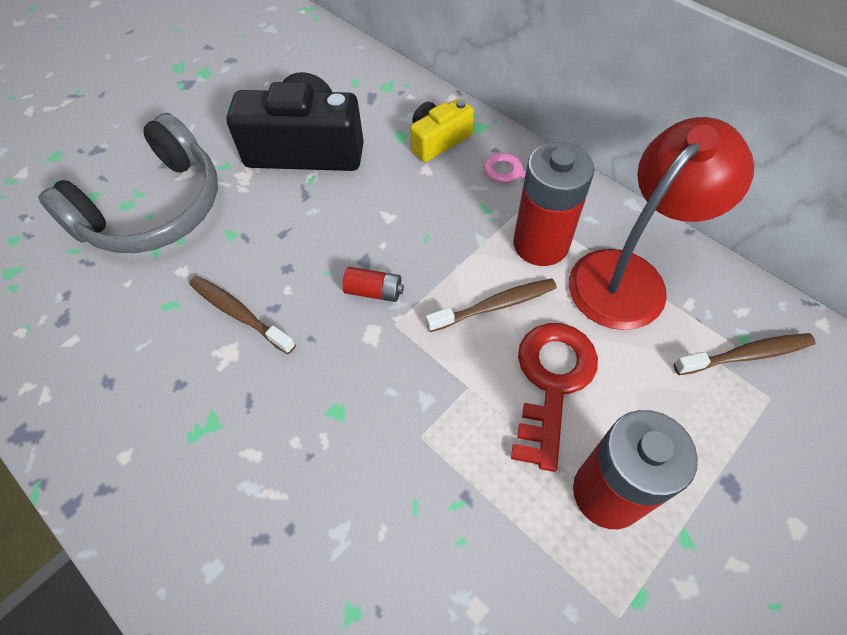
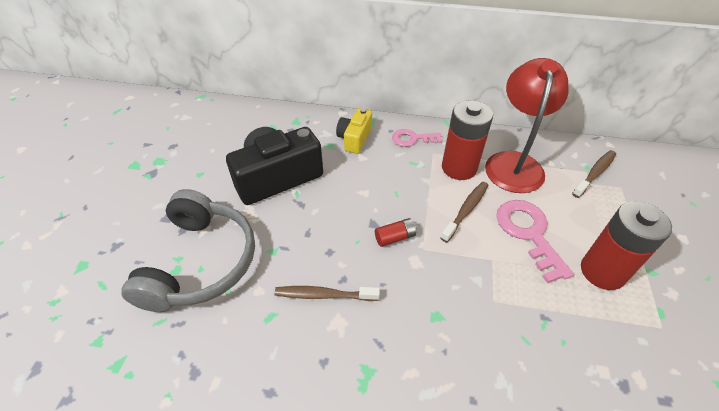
camera: 35 degrees left, 10 degrees down
red key [511,323,598,472] -> pink key [496,200,574,283]

